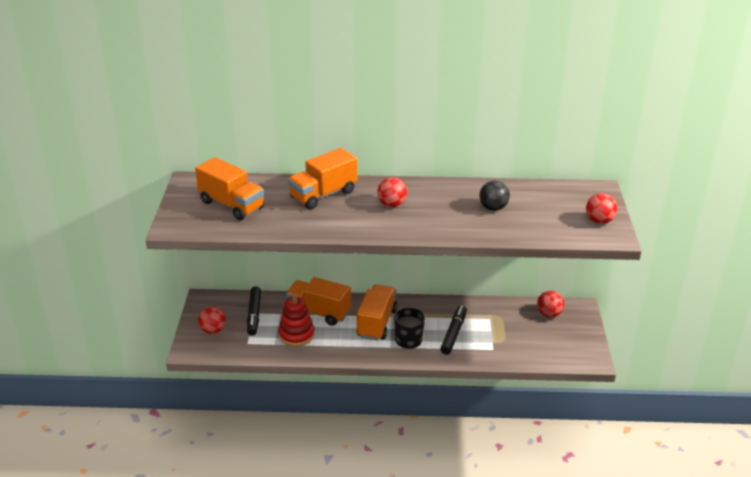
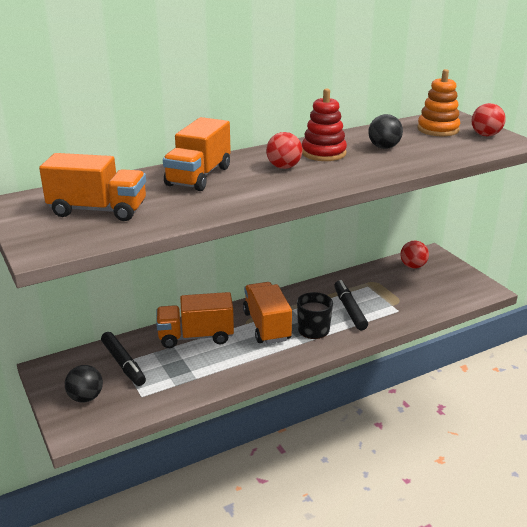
camera: 30 degrees left, 5 degrees down
red ball [198,306,226,334] -> black ball [65,365,103,402]
red stacking toy [278,293,315,347] -> red stacking toy moved to [302,88,347,161]
none -> orange stacking toy [417,69,460,136]

